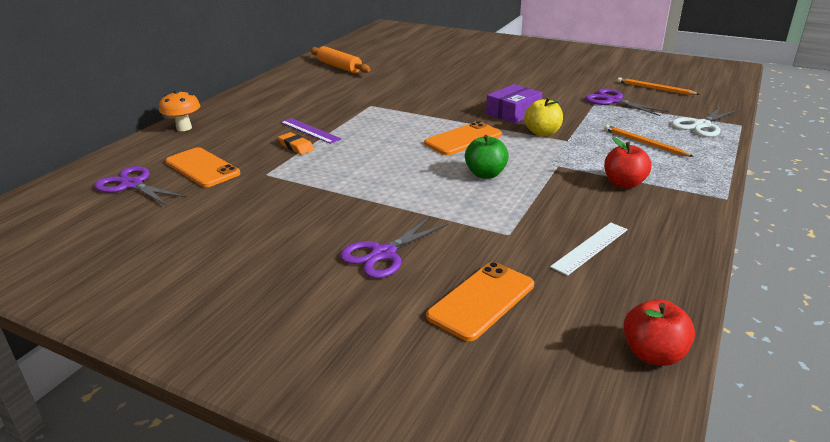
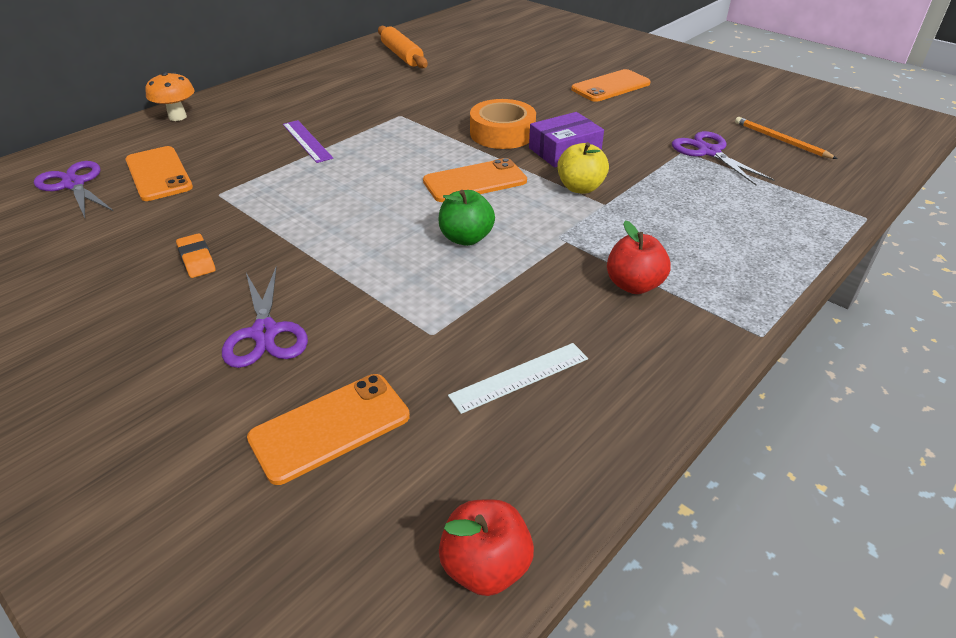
camera: 15 degrees right, 10 degrees up
orange eraser [278,132,314,155] -> orange eraser moved to [176,233,216,278]
purple scissors [340,216,449,278] -> purple scissors turned 75 degrees counterclockwise [222,266,308,368]
orange pencil [604,125,694,157] -> none
white scissors [671,106,739,137] -> none
none -> orange tape [470,99,536,149]
none -> orange phone [571,69,651,102]

